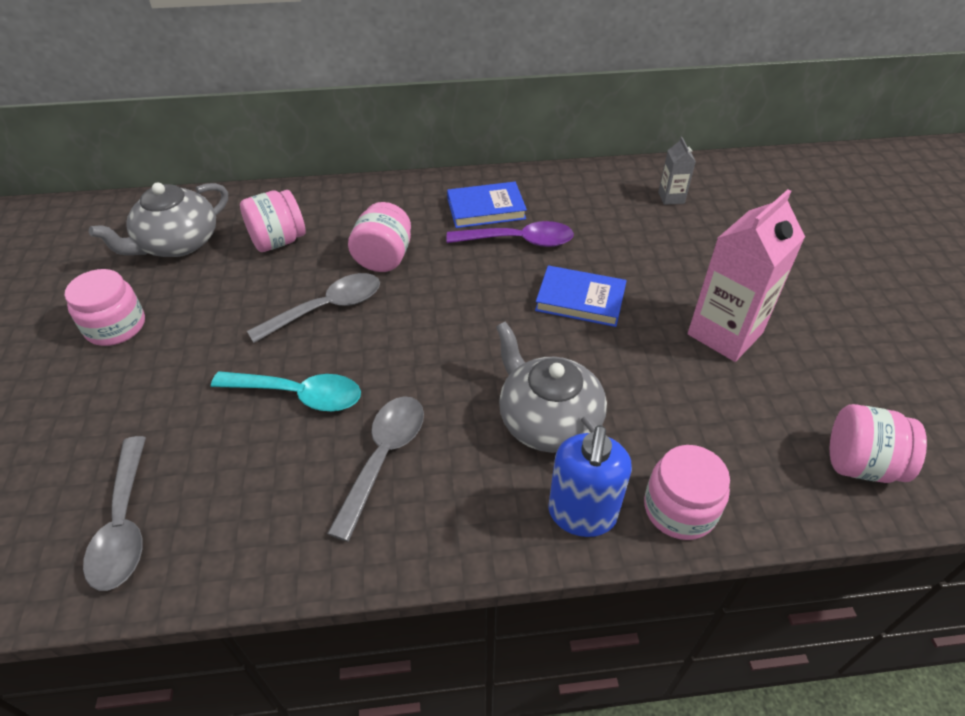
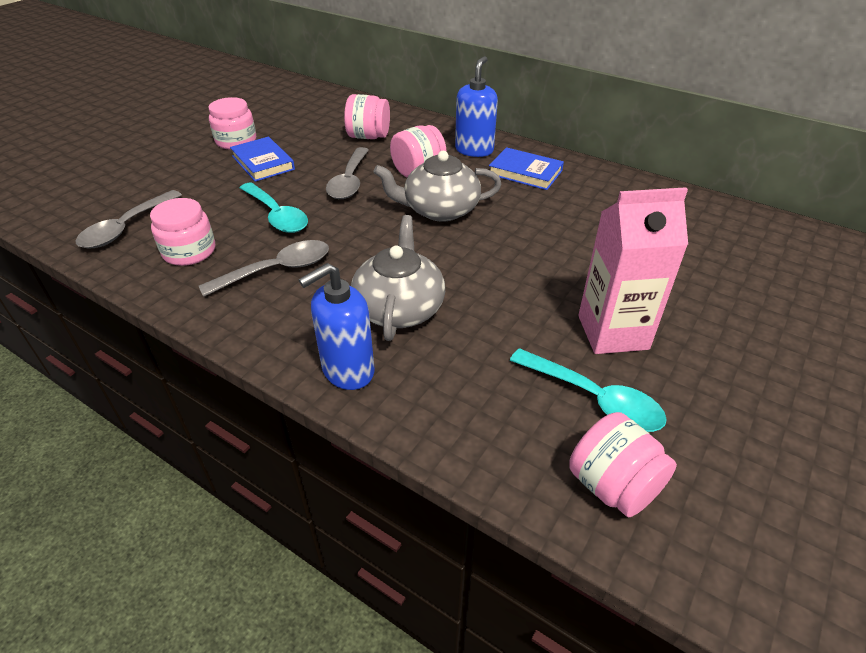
camera: 40 degrees right, 5 degrees down
grey teapot [89,182,228,257] -> grey teapot moved to [373,151,502,222]
grey spoon [247,273,380,343] -> grey spoon turned 90 degrees clockwise [326,147,369,199]
purple spoon [446,221,574,247] -> none
blue book [535,265,627,327] -> blue book moved to [230,137,295,182]
pink jar [644,445,730,540] -> pink jar moved to [150,198,215,266]
grey carton [658,137,696,205] -> none
none -> blue soap dispenser [455,56,498,157]
none -> turquoise spoon [510,348,667,432]

